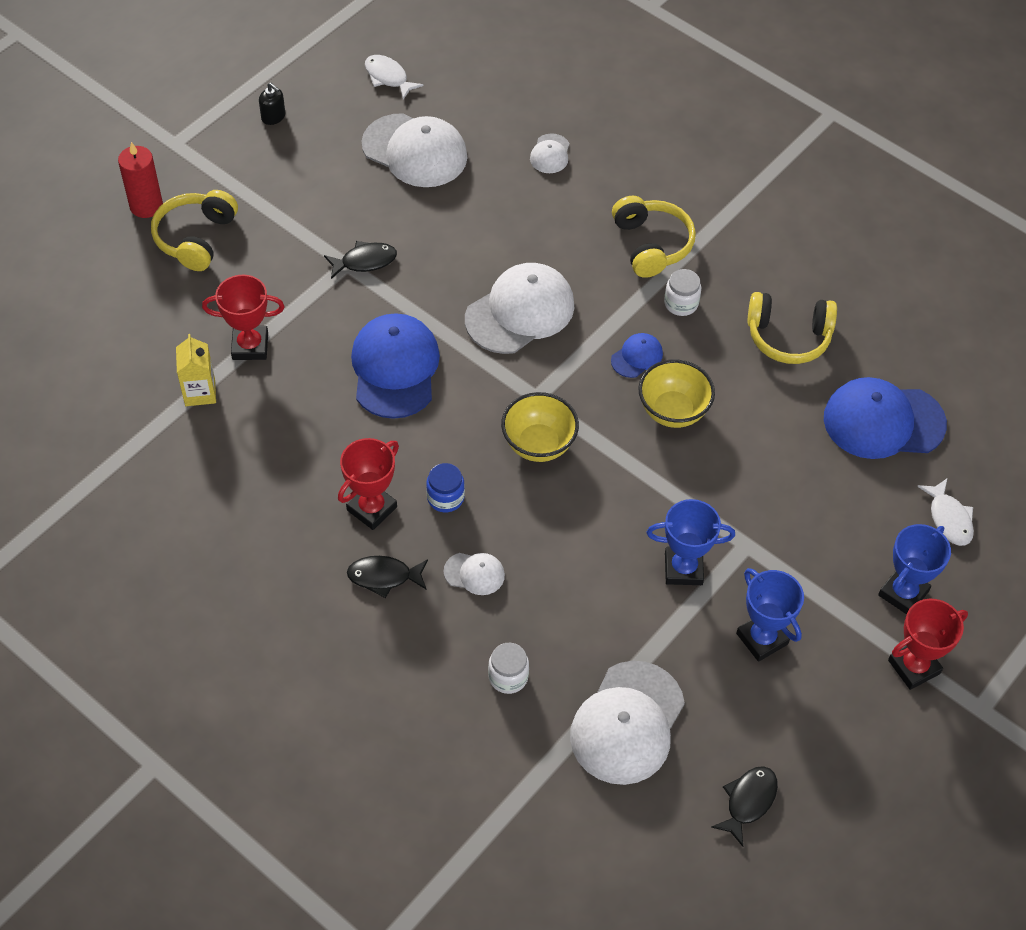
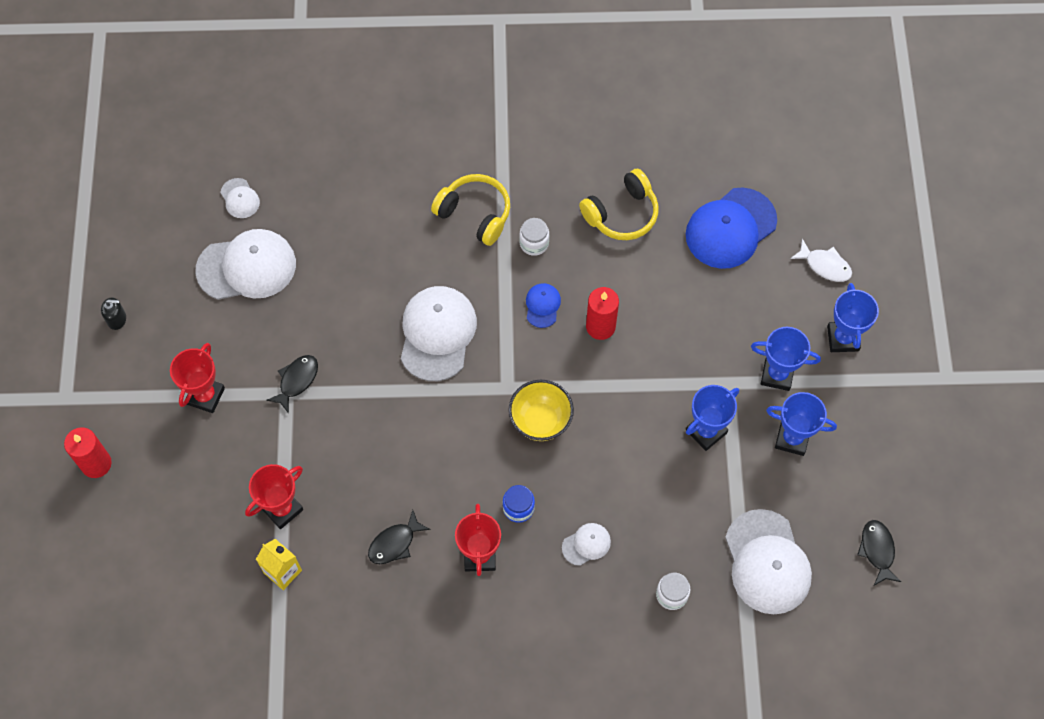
camera: 40 degrees left, 10 degrees up
yellow headphones [151,190,238,271] -> none
black fish [347,556,428,598] -> black fish moved to [368,510,431,564]
blue cap [351,313,440,419] -> none
white fish [365,55,423,99] -> none
white cap [530,133,570,173] -> white cap moved to [220,178,260,218]
yellow bowl [638,360,715,428] -> red candle [586,287,619,340]
red trophy [888,599,968,690] -> red trophy moved to [170,343,225,413]
none -> blue trophy [751,327,821,391]

